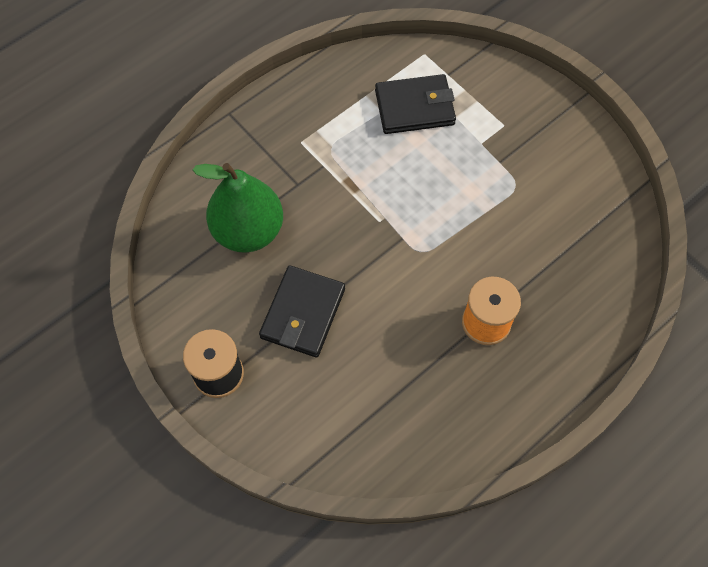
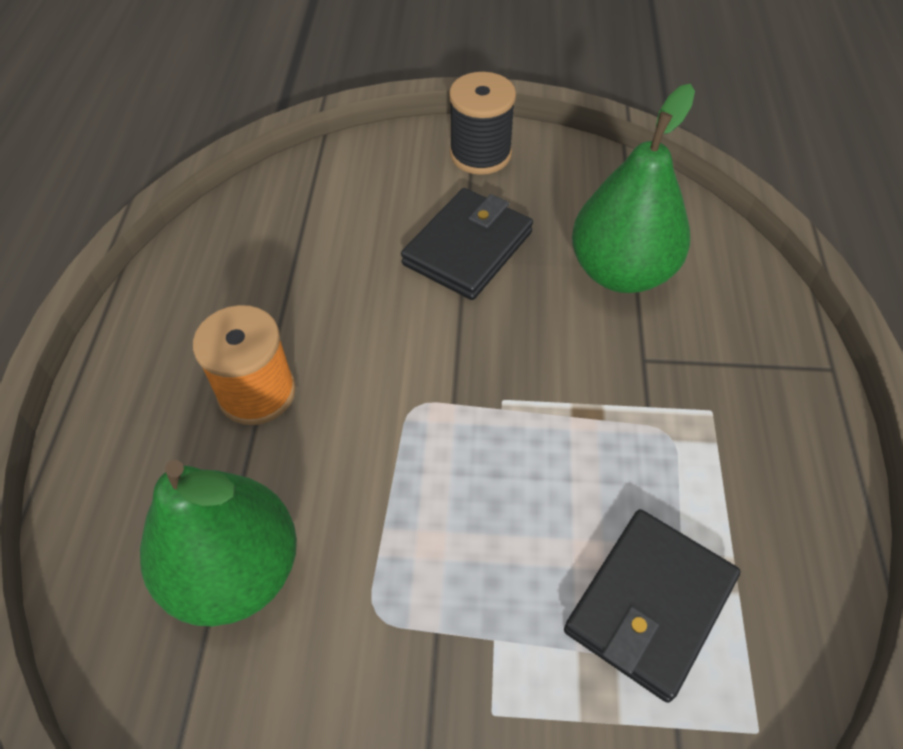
camera: 135 degrees right, 10 degrees down
black wallet [259,265,345,358] -> black wallet turned 60 degrees clockwise [401,188,533,300]
none -> green pear [140,460,297,626]

